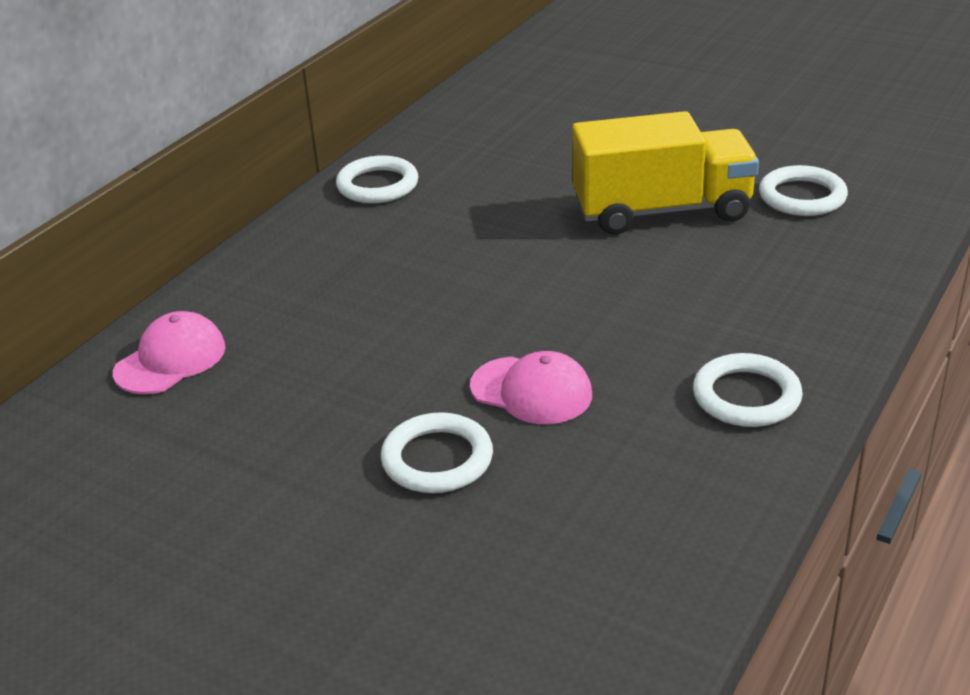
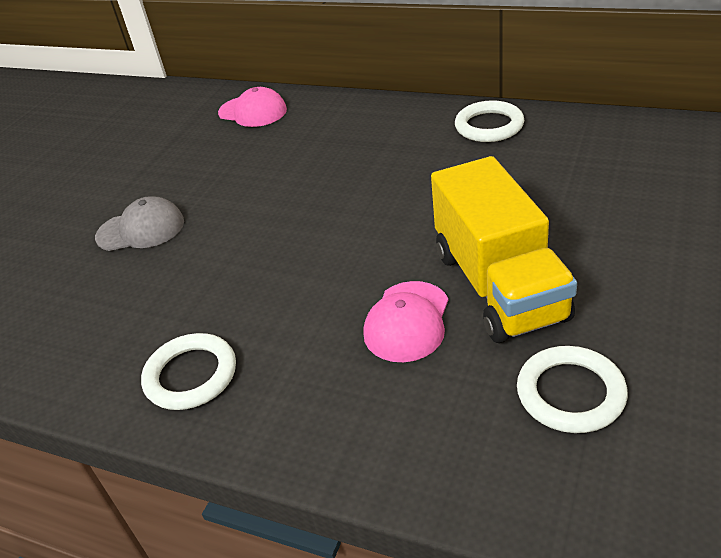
camera: 85 degrees right, 5 degrees up
white ring [381,412,493,493] -> grey cap [95,196,184,251]
pink cap [470,351,592,424] -> pink cap moved to [363,281,449,362]

